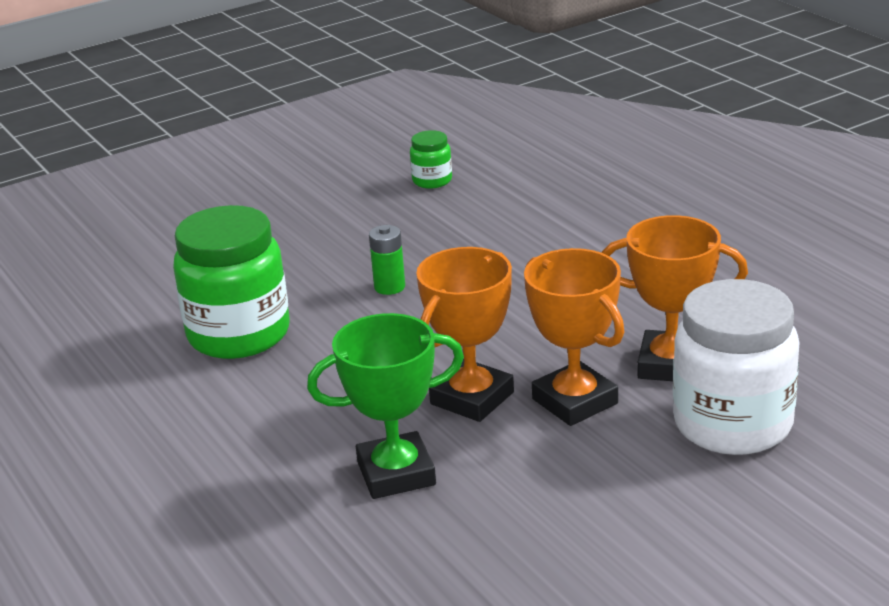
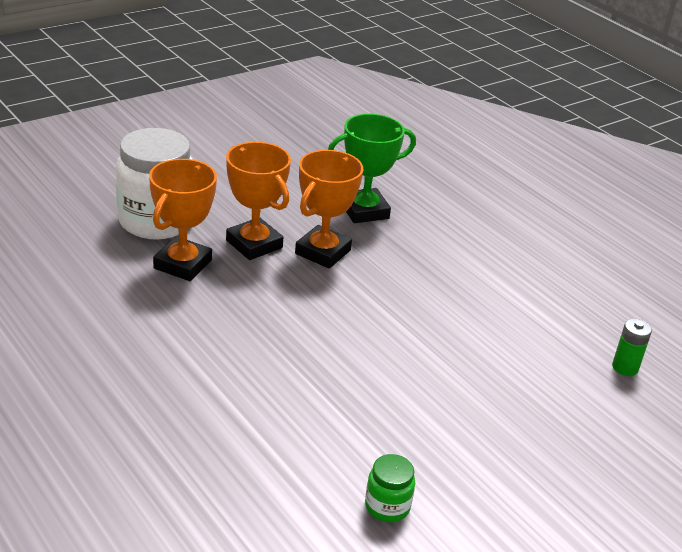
camera: 170 degrees right, 5 degrees up
green jar [173,205,290,359] -> none
green battery [369,225,405,295] -> green battery moved to [612,318,652,376]
orange trophy [602,215,748,381] -> orange trophy turned 75 degrees counterclockwise [149,159,217,281]

